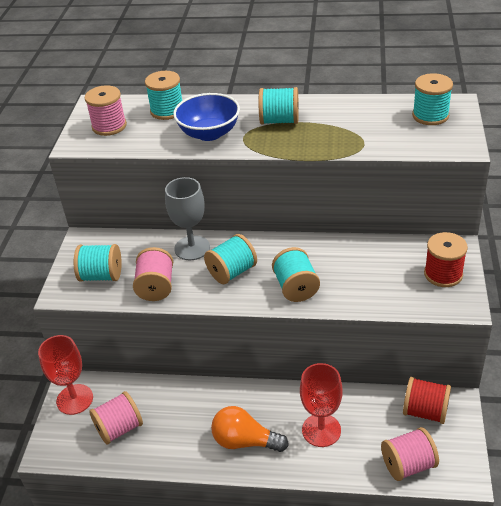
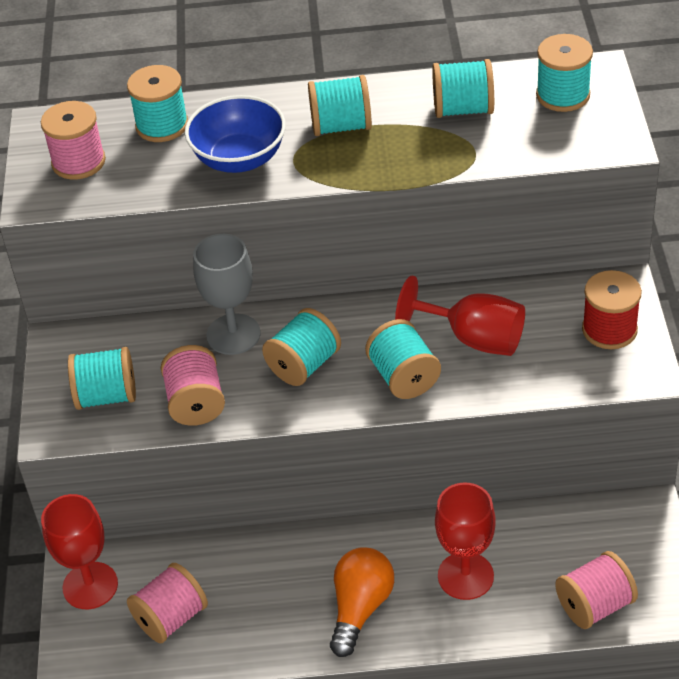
camera: 10 degrees left, 5 degrees up
orange light bulb [211,406,289,452] -> orange light bulb turned 105 degrees clockwise [330,547,394,657]
red spool [403,377,451,424] -> none
none -> red goblet [395,276,525,356]
none -> turquoise spool [432,59,494,118]

